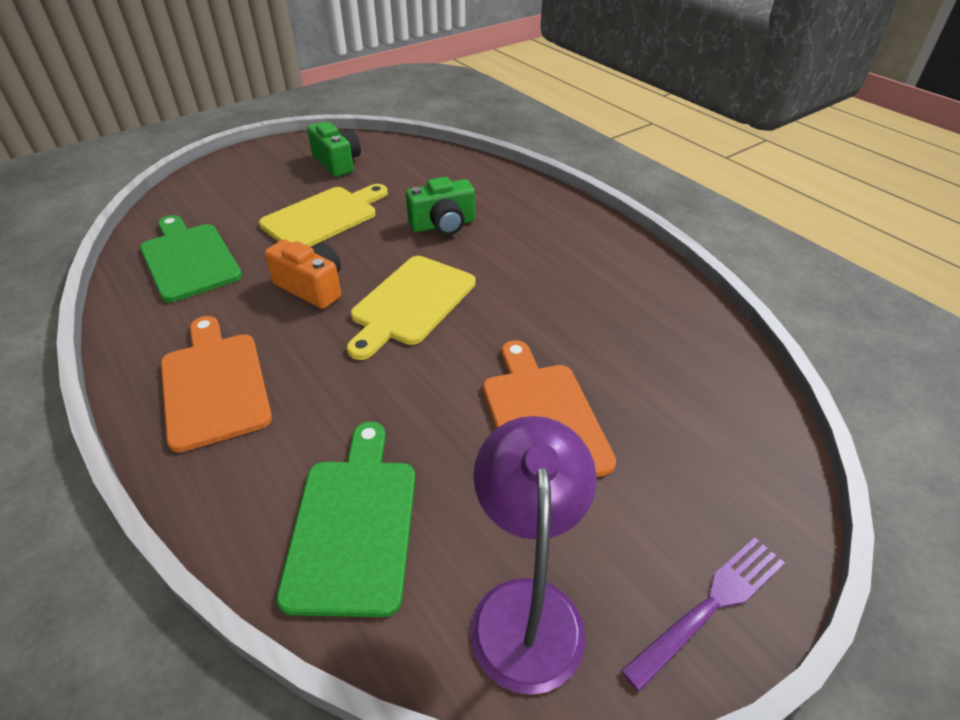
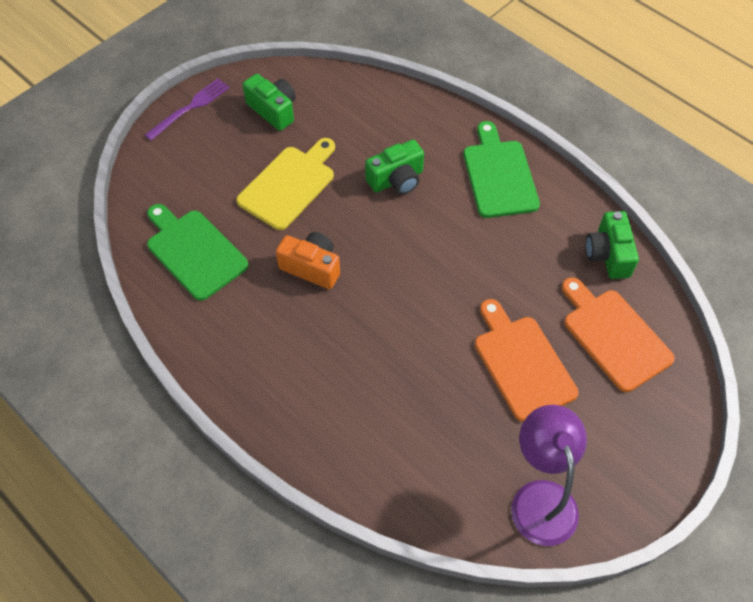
camera: 10 degrees left, 15 degrees up
orange cutting board [161,316,272,452] -> orange cutting board moved to [562,277,675,392]
green cutting board [276,422,415,617] -> green cutting board moved to [463,121,540,218]
yellow cutting board [347,256,476,360] -> none
purple fork [621,538,785,692] -> purple fork moved to [145,79,230,141]
none -> green camera [585,211,639,279]

